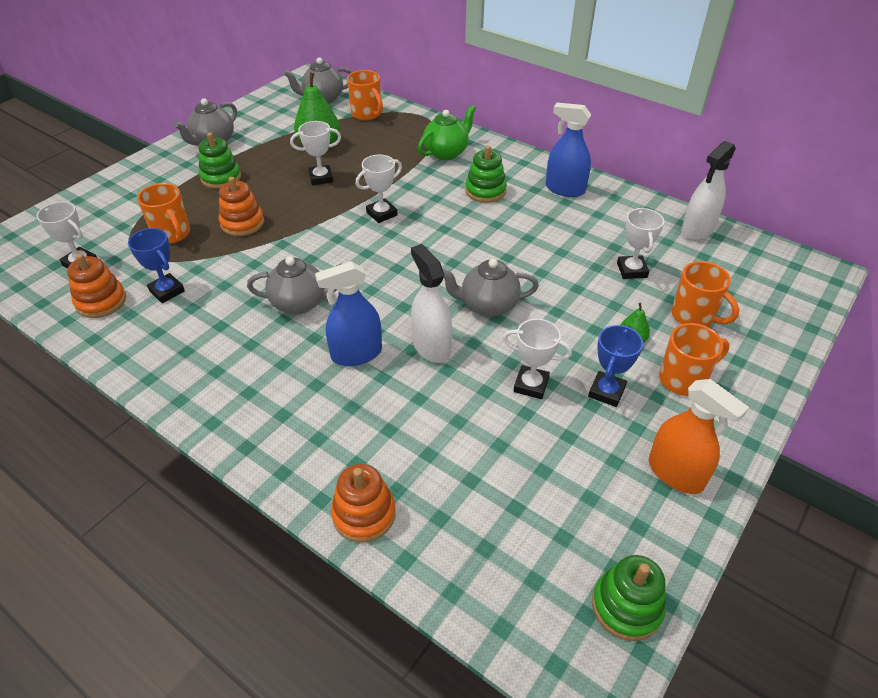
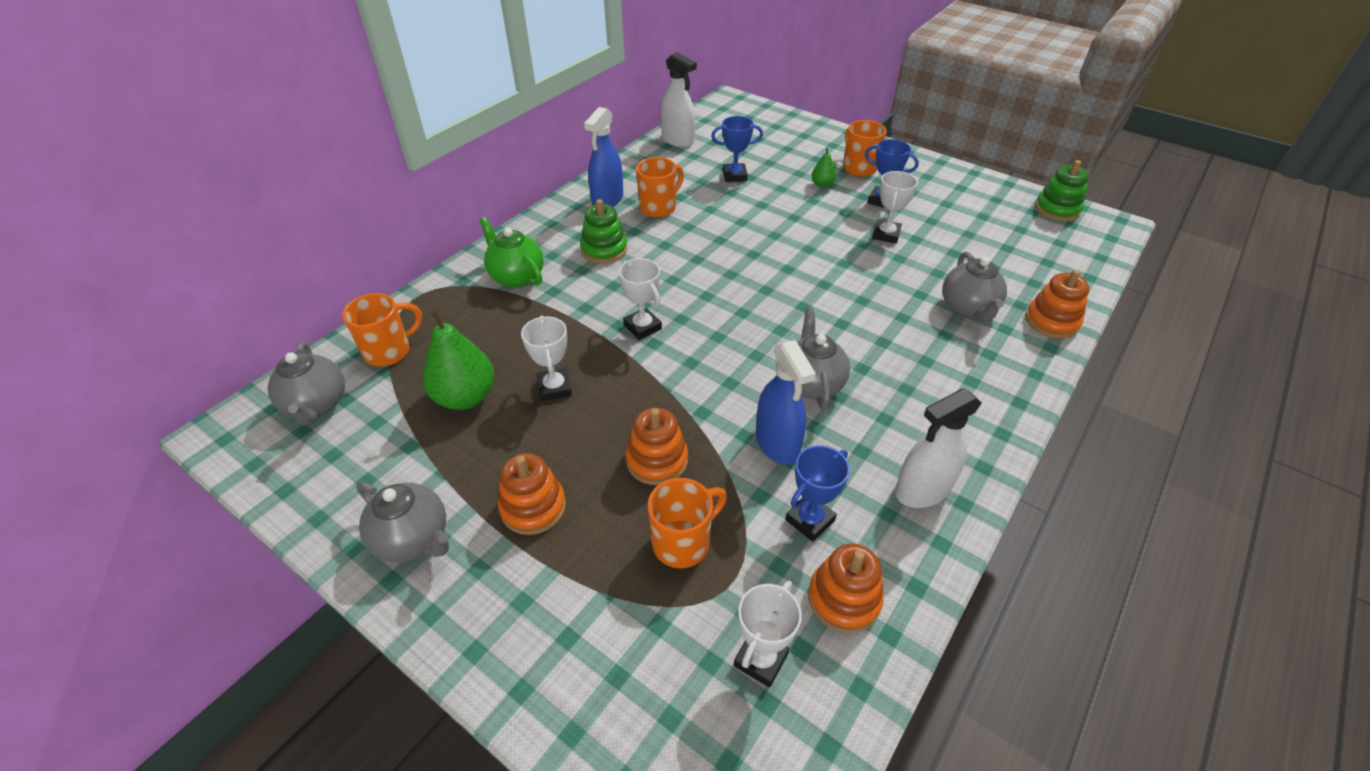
camera: 90 degrees left, 0 degrees up
green stacking toy [199,132,241,189] -> orange stacking toy [498,453,566,535]
blue spray bottle [315,261,382,366] -> blue spray bottle moved to [756,340,816,465]
white spray bottle [411,244,452,363] -> white spray bottle moved to [895,388,982,508]
grey teapot [443,259,539,317] -> grey teapot moved to [942,252,1007,322]
white trophy [617,208,664,279] -> blue trophy [711,116,763,182]
orange spray bottle [649,379,749,494] -> none
orange mug [672,261,739,327] -> orange mug moved to [636,157,684,217]

